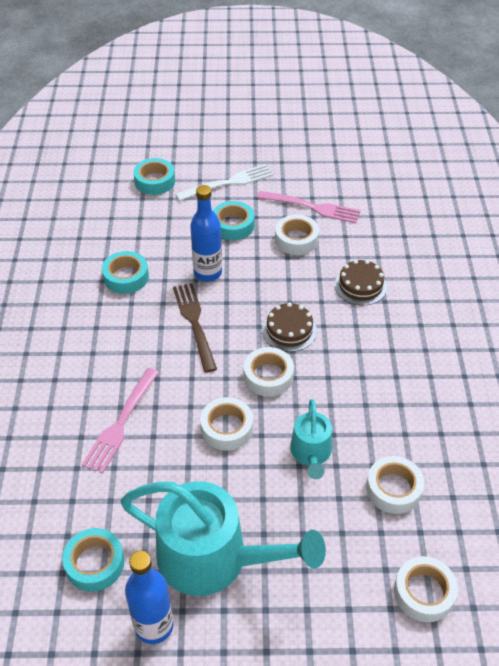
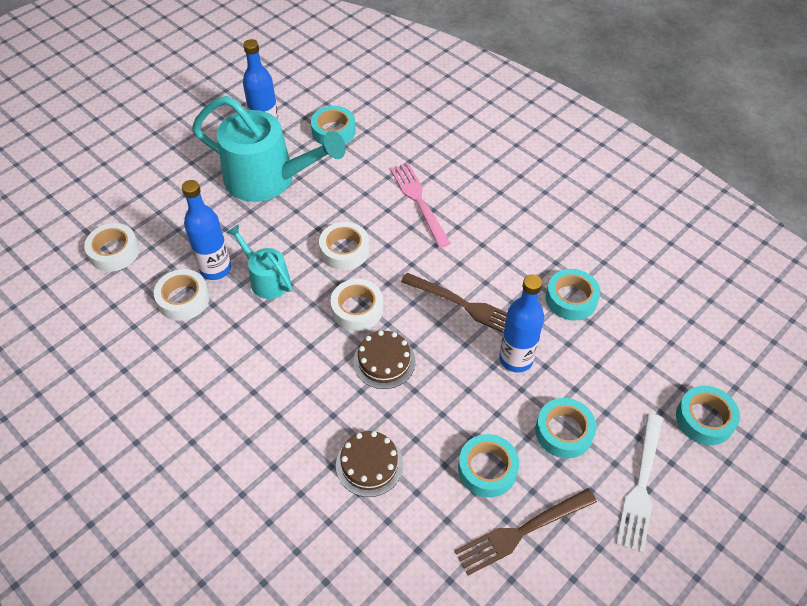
camera: 135 degrees right, 5 degrees up
turquoise watering can [121,481,326,596] -> turquoise watering can turned 135 degrees counterclockwise [192,96,346,202]
pink fork [257,191,361,223] -> brown fork [455,488,597,576]
white tape [275,215,319,255] -> turquoise tape [458,434,519,497]
none -> blue bottle [182,180,231,280]

